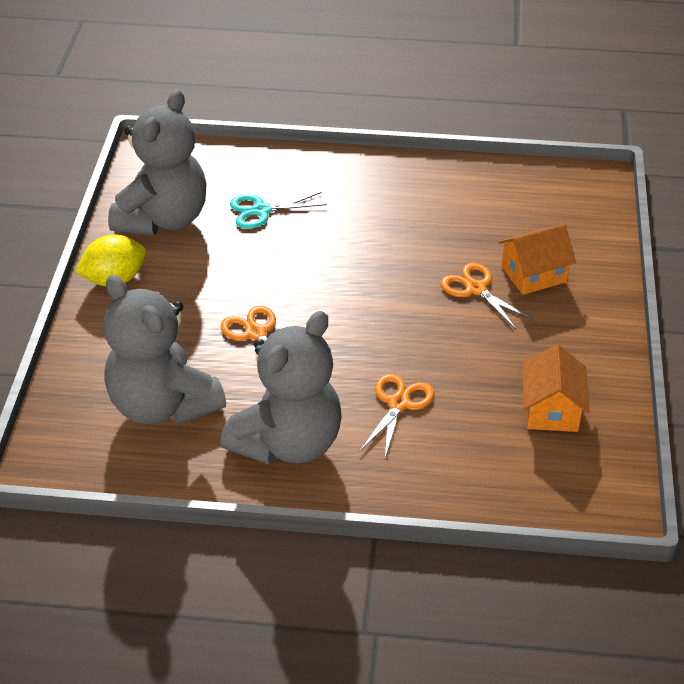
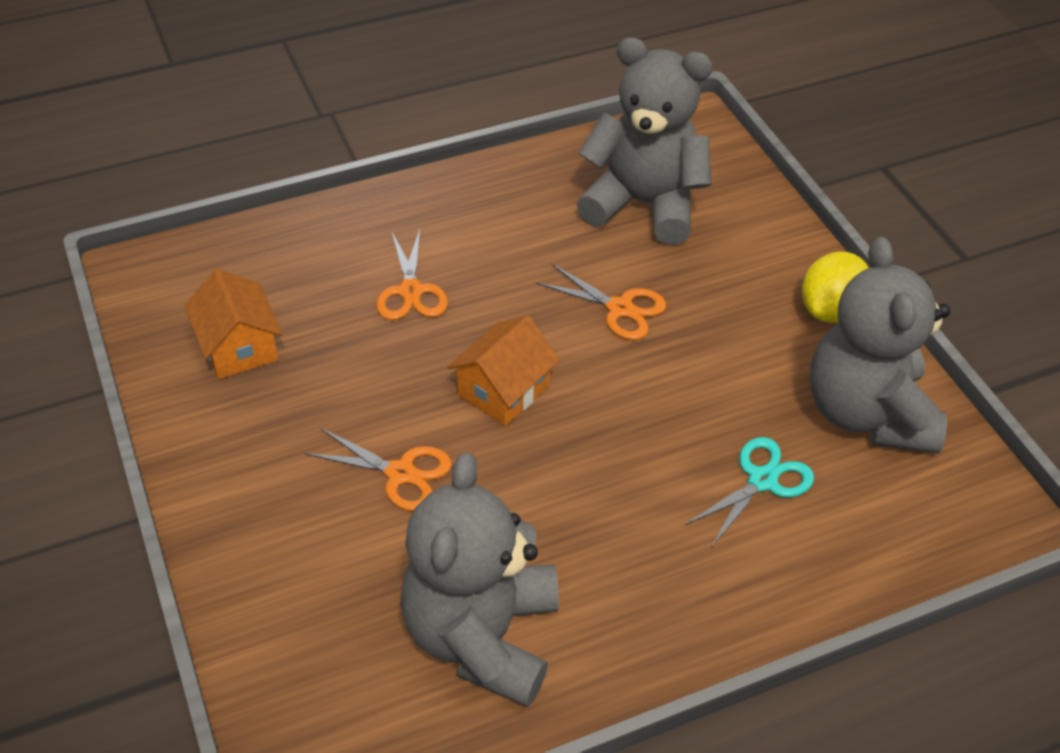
camera: 150 degrees right, 5 degrees up
grey teddy bear [220,311,342,465] -> grey teddy bear moved to [401,453,559,707]
orange house [498,224,576,295] -> orange house moved to [447,315,559,426]

